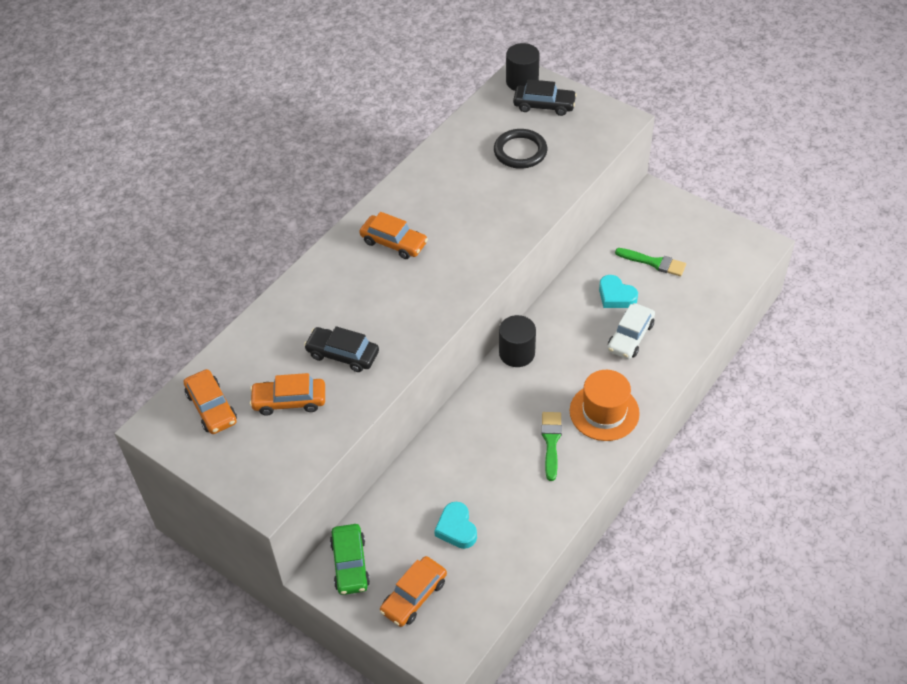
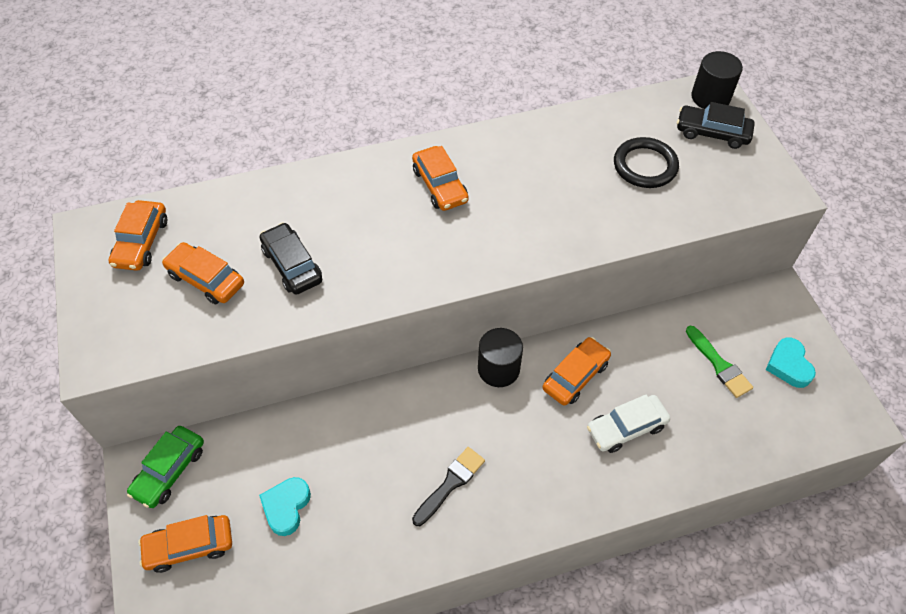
camera: 35 degrees right, 5 degrees up
black car [513,79,577,116] -> black car turned 150 degrees clockwise [677,102,755,149]
green brush [541,412,562,481] -> black brush [412,447,485,526]
orange hat [570,370,640,441] -> none
turquoise heart [599,275,638,308] -> turquoise heart moved to [766,338,816,388]
none -> orange car [543,337,611,406]

